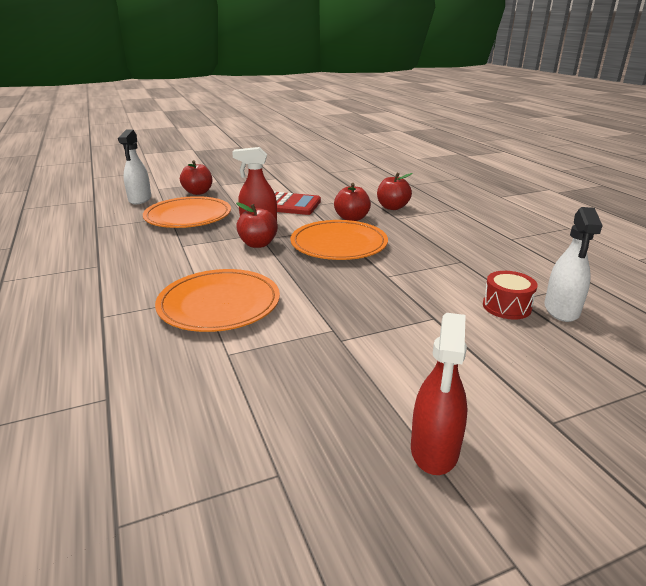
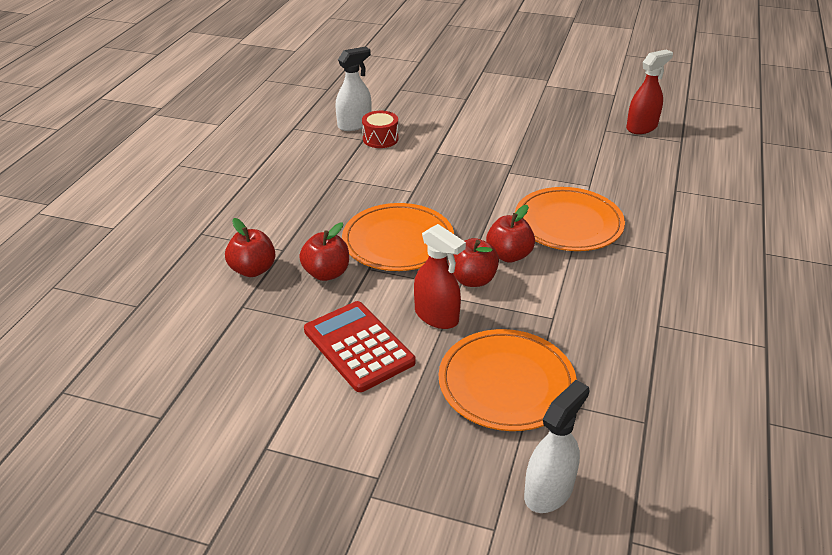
camera: 140 degrees left, 10 degrees up
red apple [180,160,212,195] -> red apple moved to [486,205,535,263]
red spray bottle [411,313,468,475] -> red spray bottle moved to [626,49,673,134]

